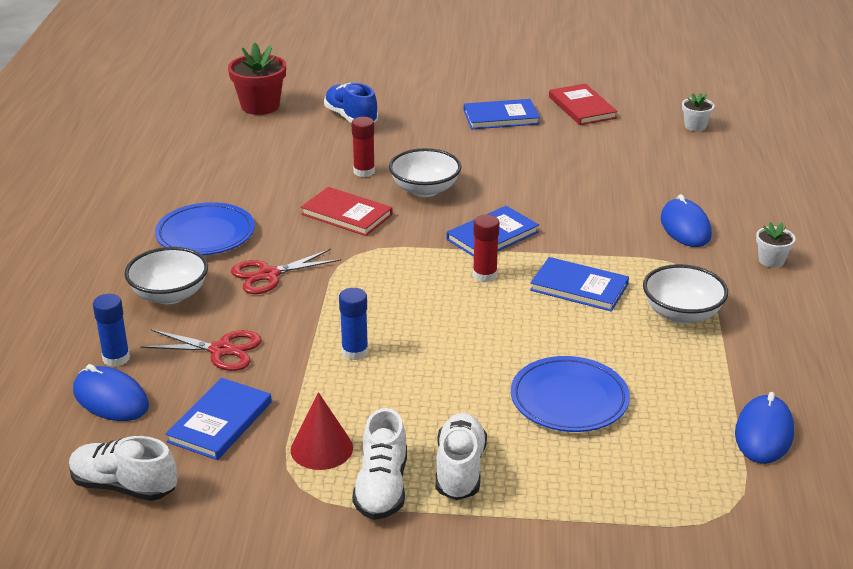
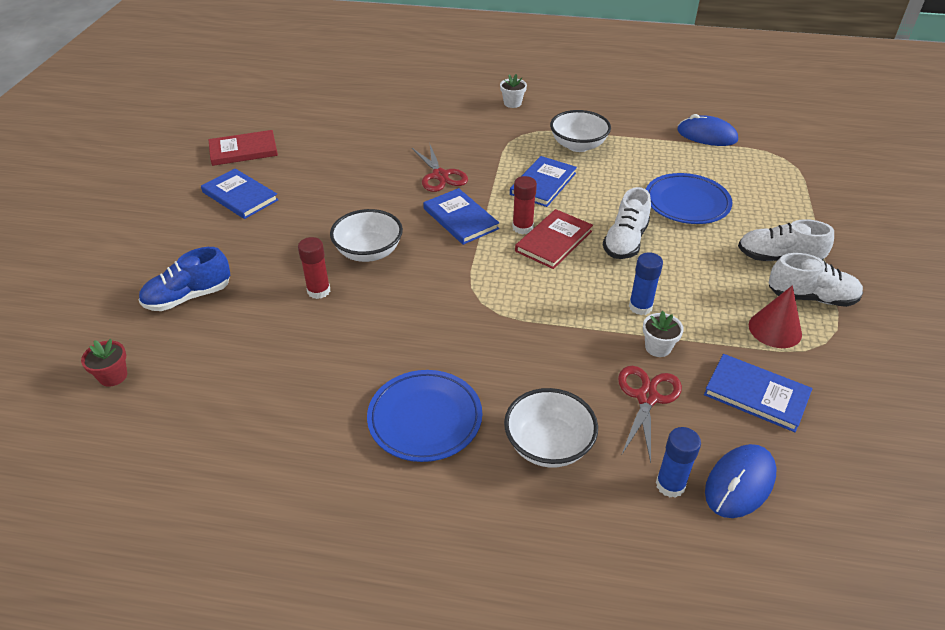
camera: 85 degrees left, 10 degrees up
white shoe [69,436,177,501] -> white shoe moved to [603,187,651,259]
red flower pot [228,43,286,115] -> red flower pot [81,339,127,387], size x0.54
red scissors [231,249,341,294] -> red scissors moved to [412,145,468,192]
red book [301,187,393,236] -> red book moved to [515,209,593,269]
blue book [464,99,540,129] -> blue book turned 45 degrees counterclockwise [201,169,278,219]
blue mouse [661,194,712,247] -> none
white flower pot [682,93,715,131] -> white flower pot moved to [643,311,684,357]

